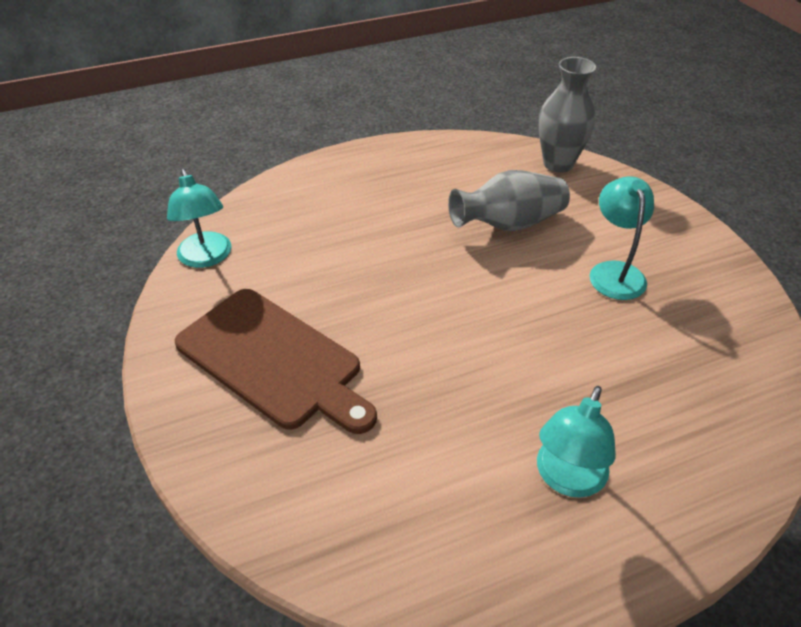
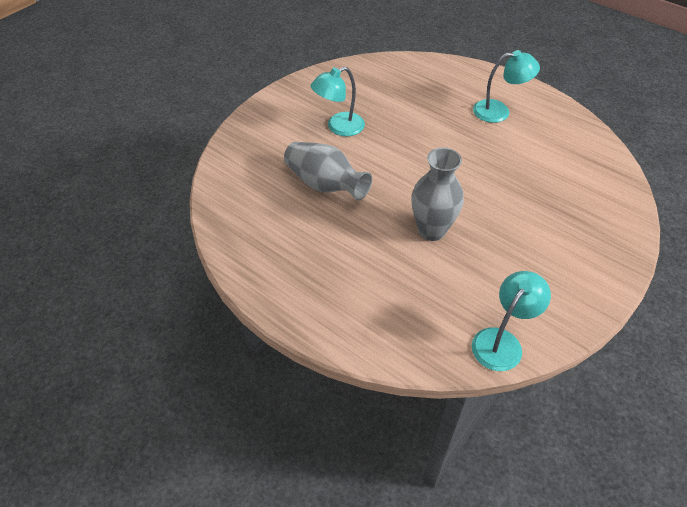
camera: 120 degrees left, 5 degrees up
brown cutting board [175,289,377,434] -> none
grey vase [538,57,596,173] -> grey vase moved to [411,147,464,241]

